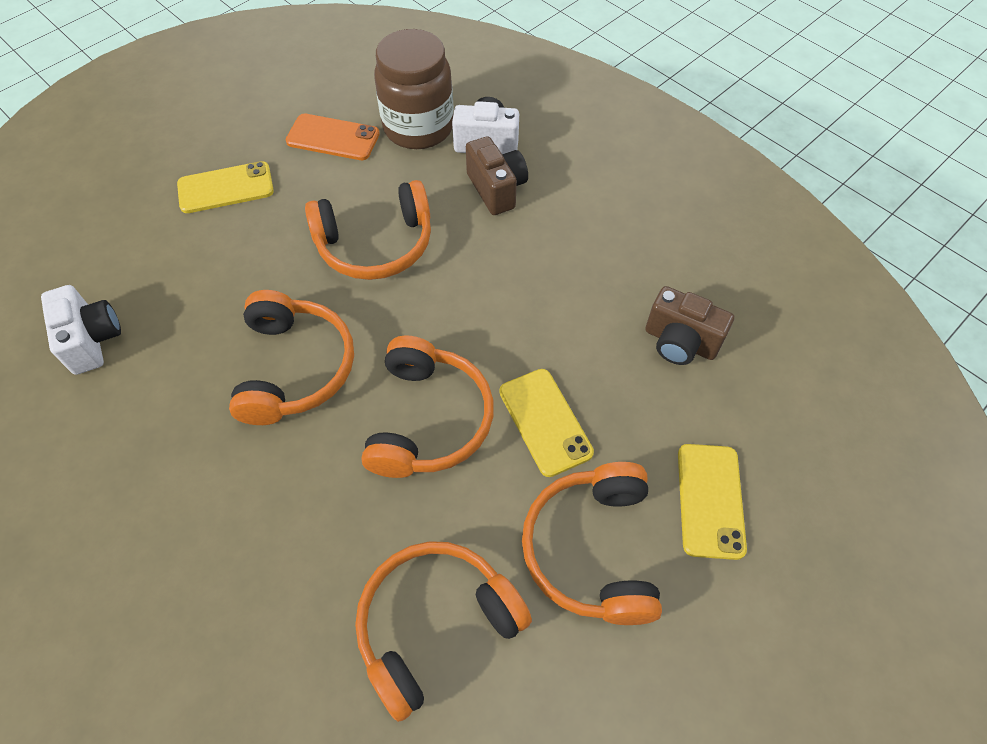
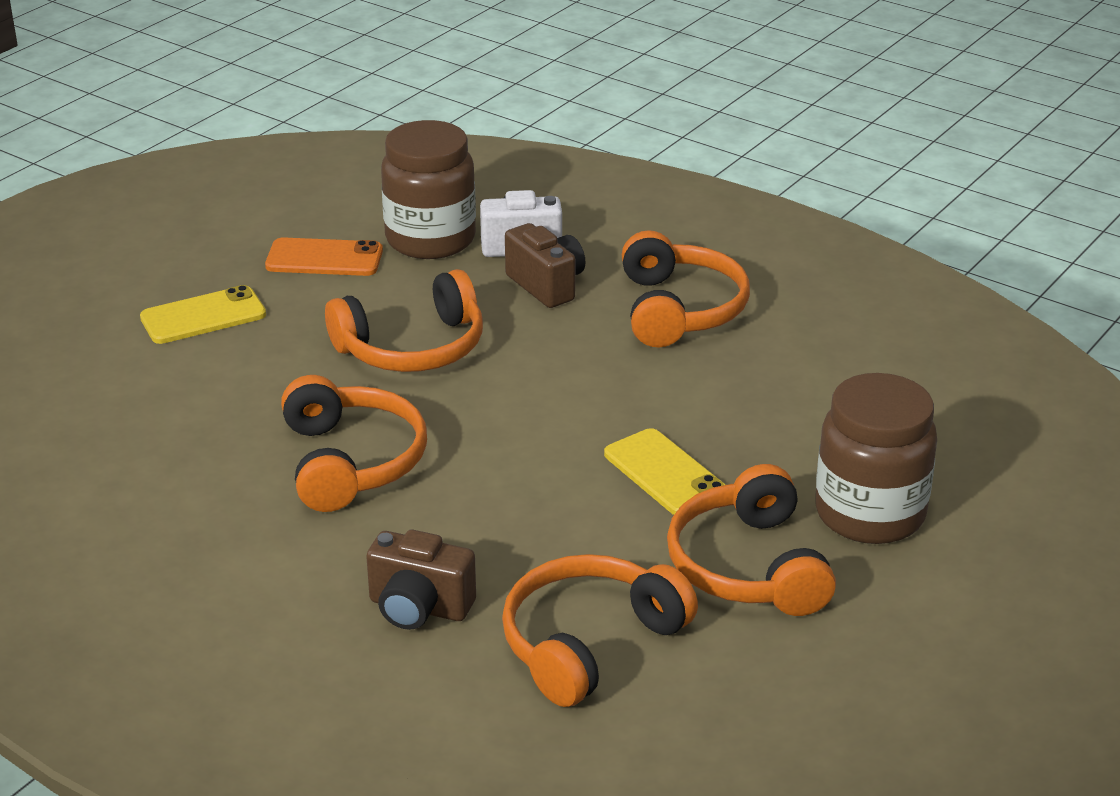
camera: 10 degrees left, 25 degrees down
white camera [41,285,121,375] -> none
orange headphones [361,336,494,478] -> orange headphones moved to [622,230,750,347]
brown camera [645,286,734,365] -> brown camera moved to [366,530,476,630]
yellow phone [678,444,747,560] -> brown jar [815,373,937,544]

